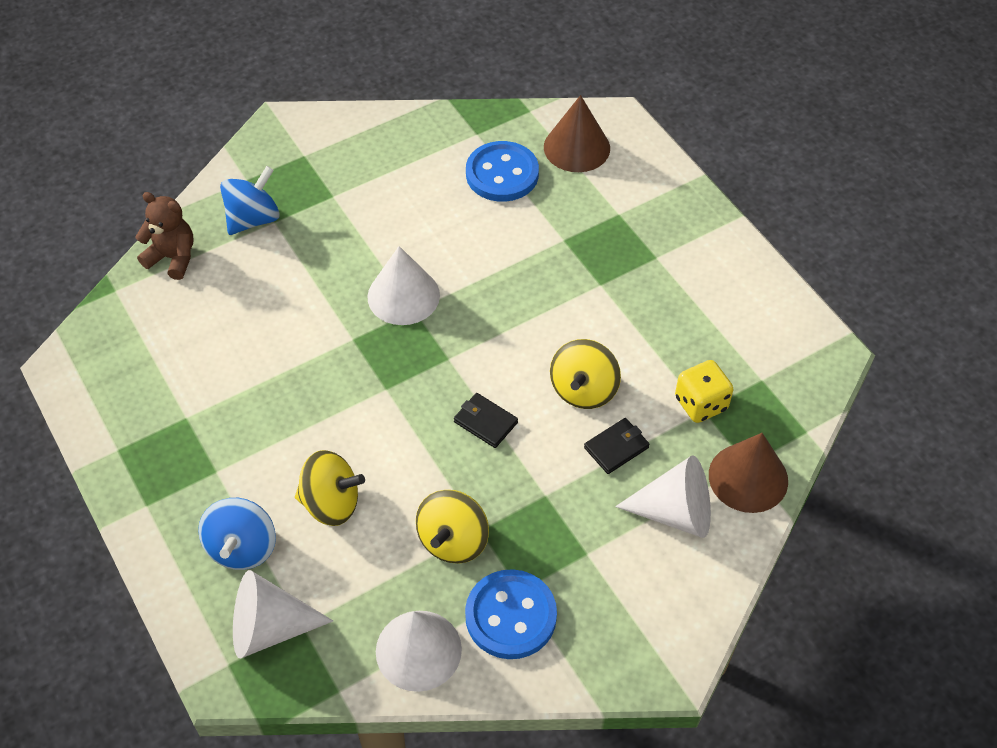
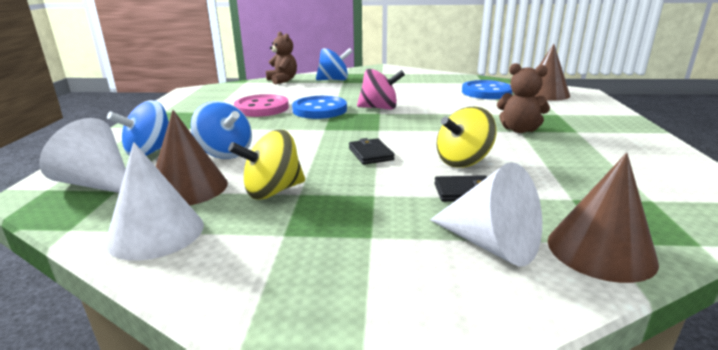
camera: 35 degrees right, 30 degrees down
yellow spinning top [295,450,365,526] -> blue spinning top [191,101,252,159]
white cone [368,246,440,325] -> pink spinning top [357,69,405,110]
blue button [465,569,557,659] -> blue button moved to [292,96,347,119]
yellow dice [675,360,733,423] -> none
none -> brown cone [156,110,228,205]
none -> pink button [234,94,289,117]
none -> brown teddy bear [497,63,550,133]

